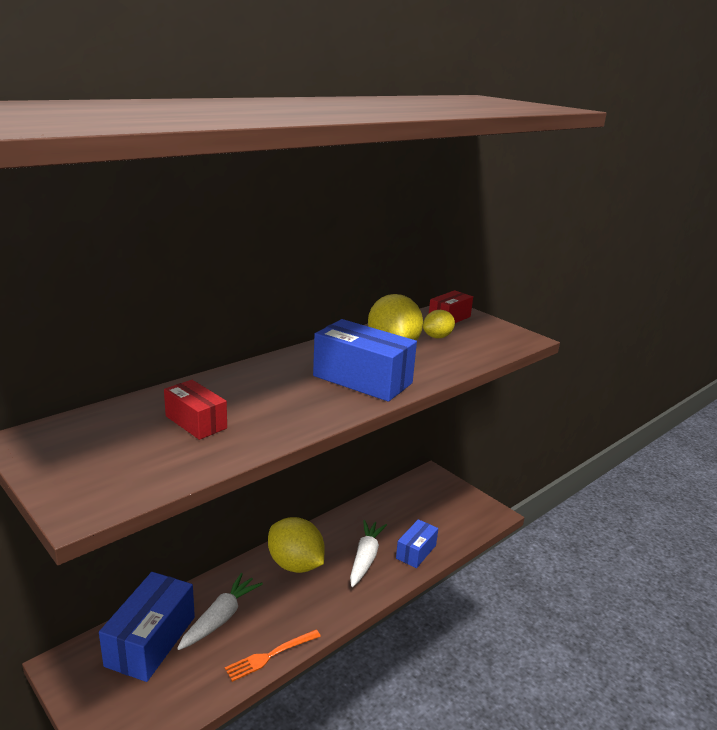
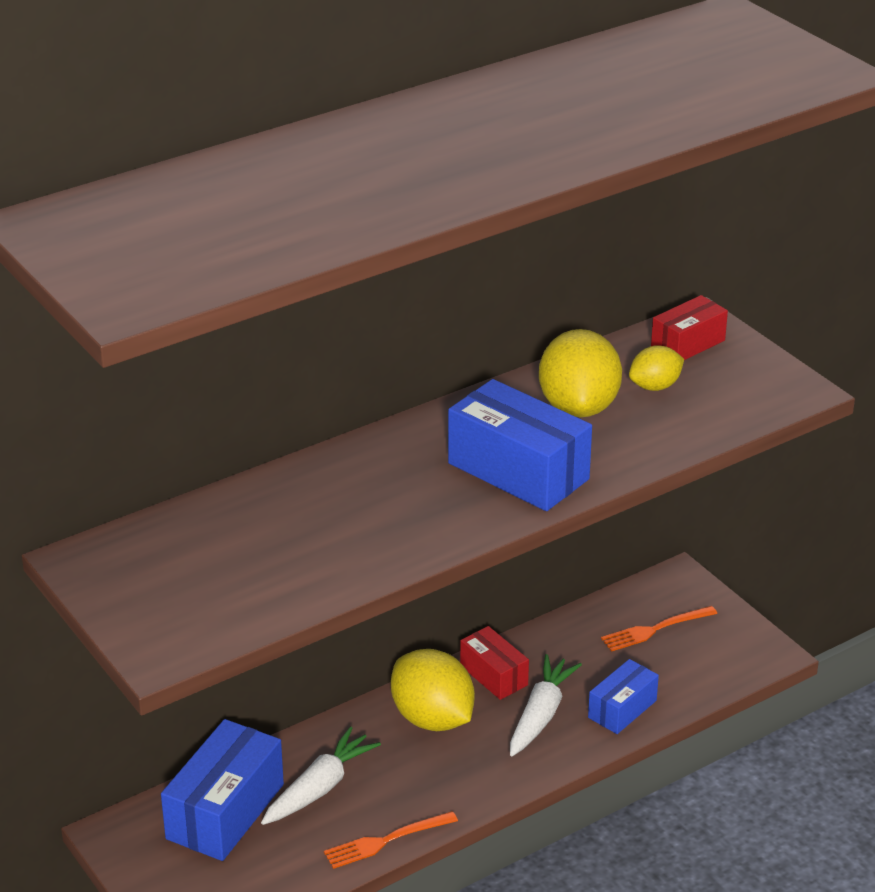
camera: 10 degrees right, 10 degrees up
red box [164,380,227,440] -> red box moved to [460,626,529,700]
none -> orange fork [601,606,717,652]

